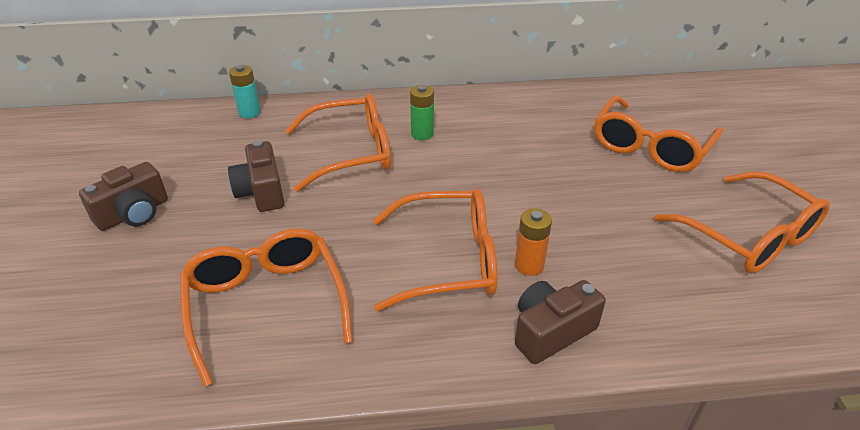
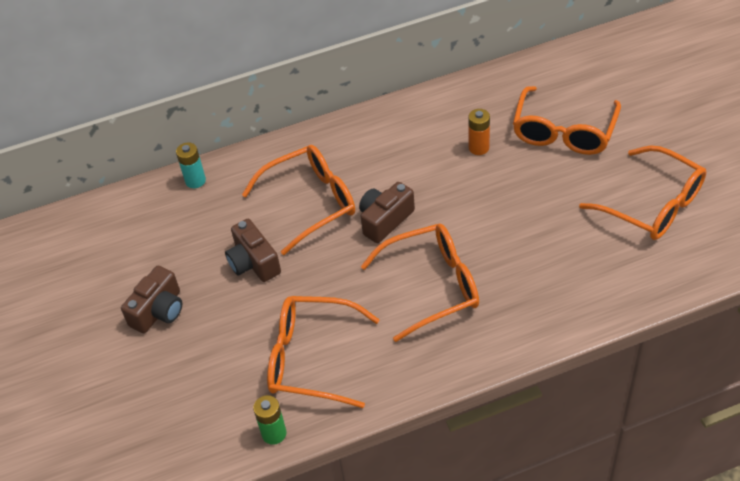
camera: 10 degrees left, 10 degrees up
orange glasses [180,228,353,387] -> orange glasses turned 45 degrees counterclockwise [267,296,380,408]
green battery [410,85,434,140] -> green battery moved to [253,395,286,445]
orange battery [515,209,552,276] -> orange battery moved to [468,109,490,155]
brown camera [515,280,606,364] -> brown camera moved to [359,182,415,243]

